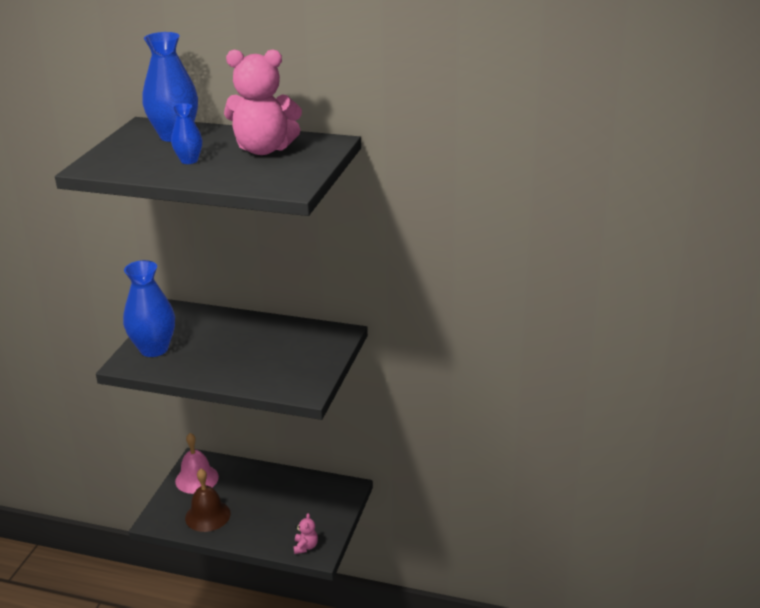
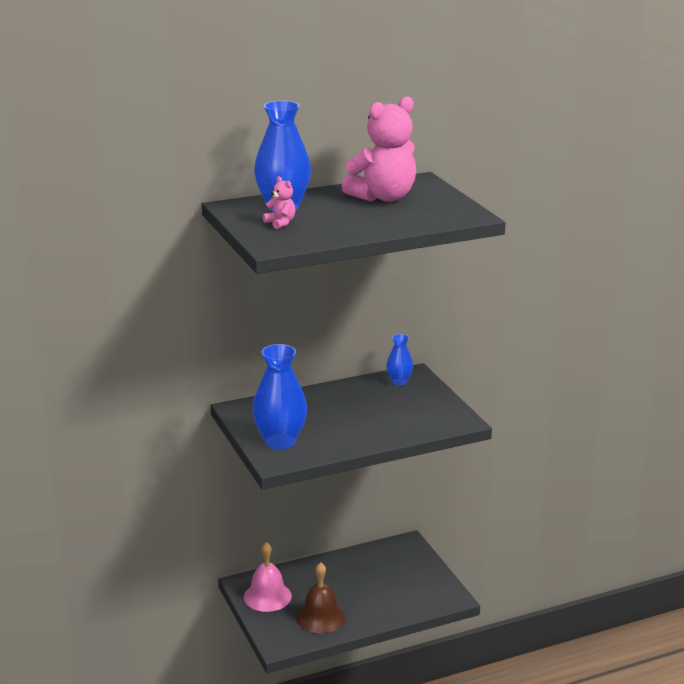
camera: 40 degrees left, 5 degrees down
blue vase [171,103,202,164] -> blue vase moved to [386,334,413,385]
pink teddy bear [293,513,318,554] -> pink teddy bear moved to [263,176,295,229]

